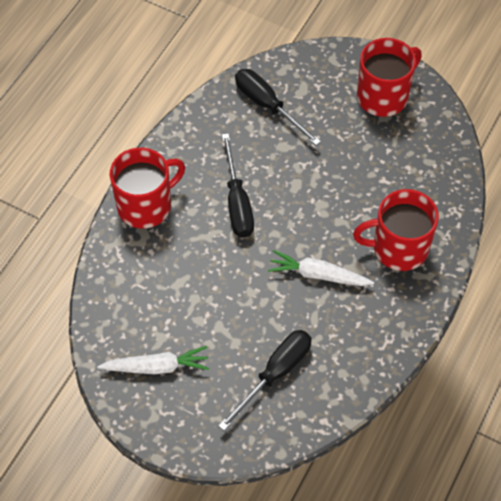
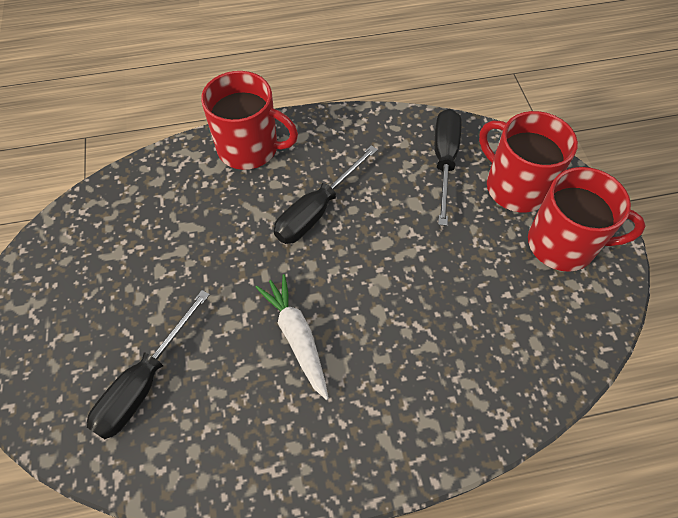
camera: 50 degrees right, 0 degrees up
white carrot [97,346,209,374] -> none
black screwdriver [218,330,312,431] -> black screwdriver turned 120 degrees clockwise [87,290,210,439]
red mug [353,189,439,271] -> red mug moved to [479,111,578,212]

